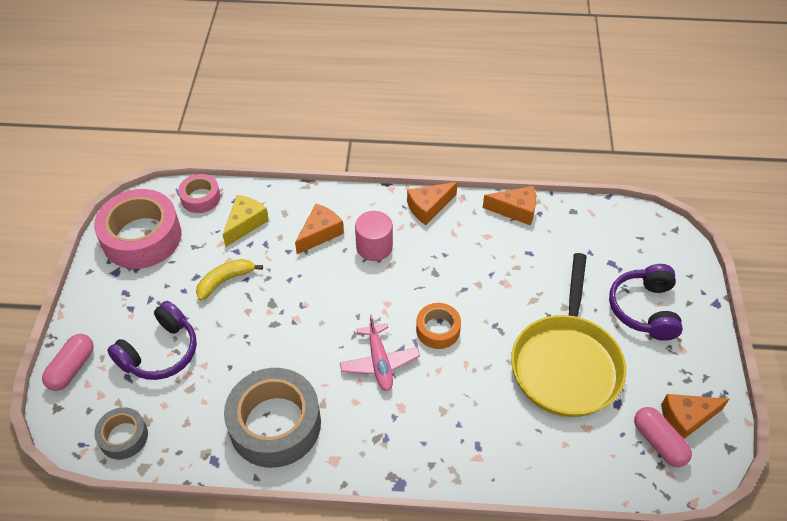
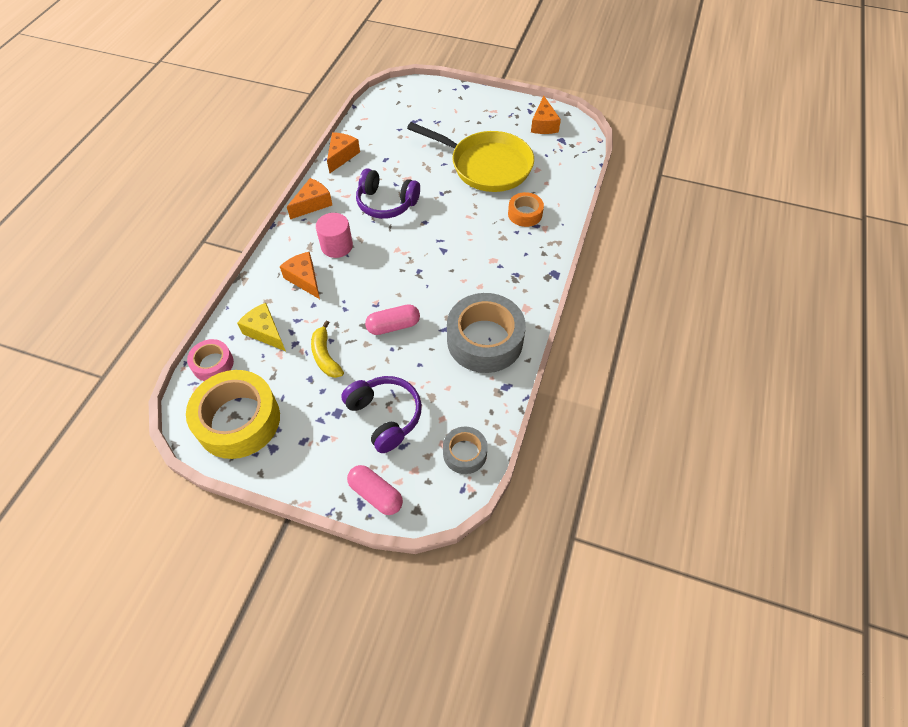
camera: 75 degrees left, 5 degrees up
pink tape [94,189,182,269] -> yellow tape [186,370,280,459]
pink plane [340,314,420,391] -> none
orange cheese [407,182,458,225] -> orange cheese turned 120 degrees counterclockwise [287,178,332,219]
orange tape [416,303,461,349] -> orange tape moved to [508,192,544,227]
purple headphones [609,264,683,341] -> purple headphones moved to [356,168,420,219]
pink capsule [634,407,692,467] -> pink capsule moved to [365,304,420,335]

